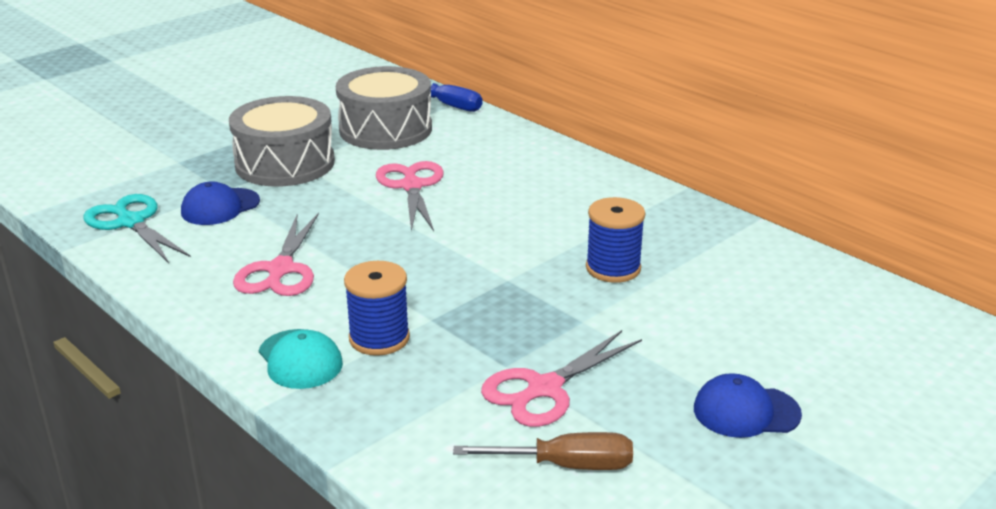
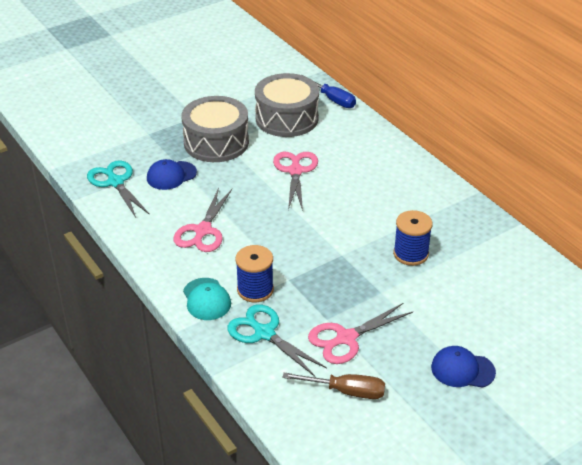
camera: 10 degrees right, 10 degrees up
none -> turquoise scissors [227,304,327,377]

